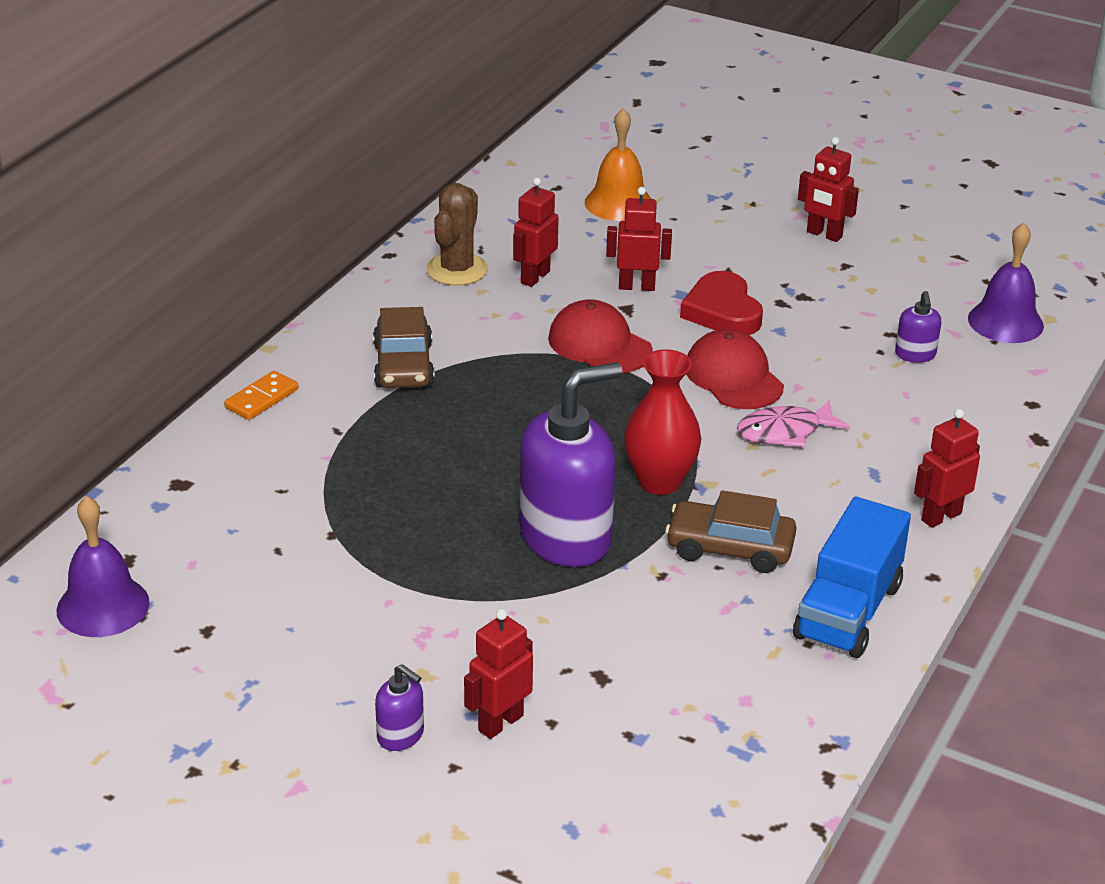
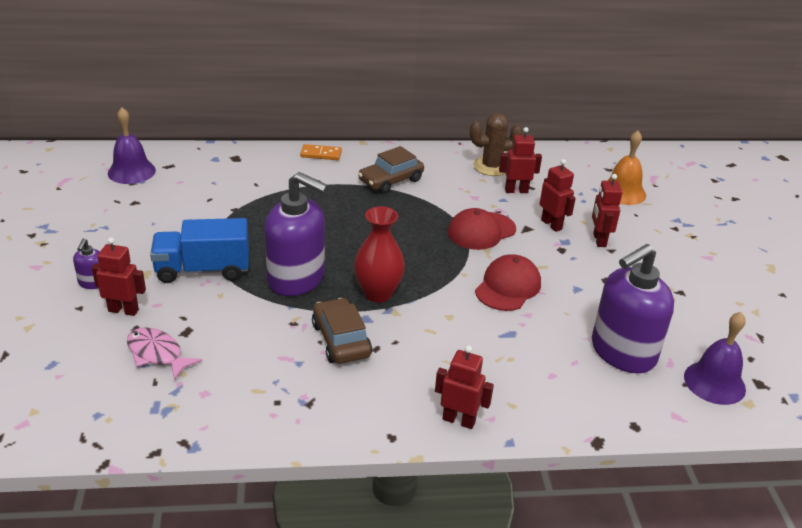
camera: 55 degrees right, 0 degrees up
red cap [548,299,653,373] -> red cap turned 135 degrees counterclockwise [448,208,516,250]
red heart [680,271,763,335] -> none
pink fish [737,400,850,447] -> pink fish moved to [127,327,202,381]
blue truck [793,497,911,658] -> blue truck moved to [150,218,249,283]
red robot [798,137,859,242] -> red robot moved to [592,174,623,247]
purple soap dispenser [895,291,941,363] -> purple soap dispenser [592,244,674,373], size x2.30

